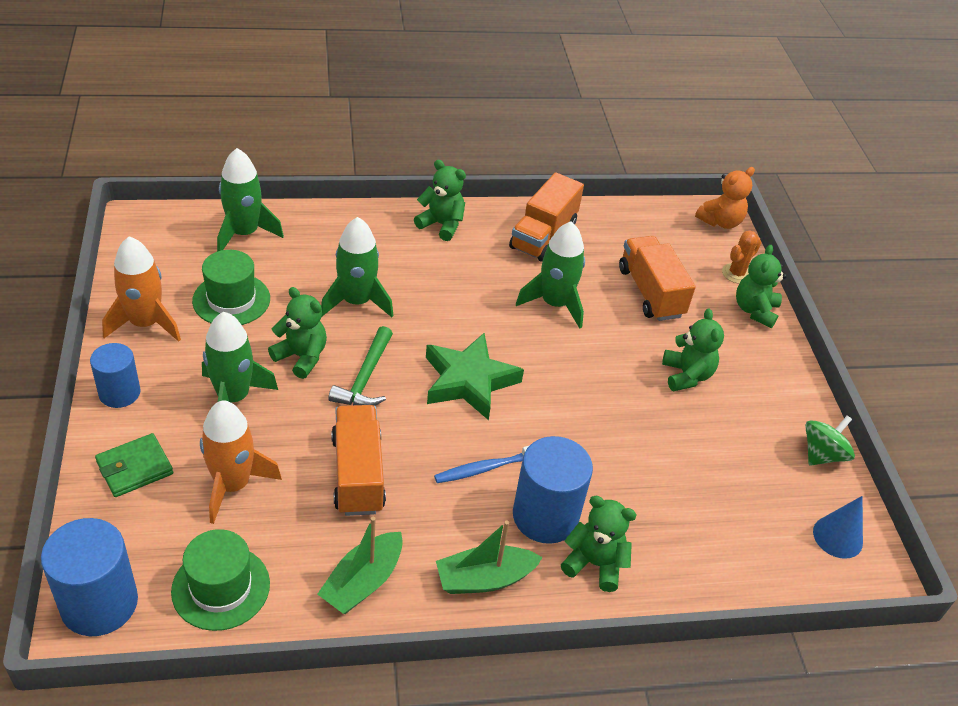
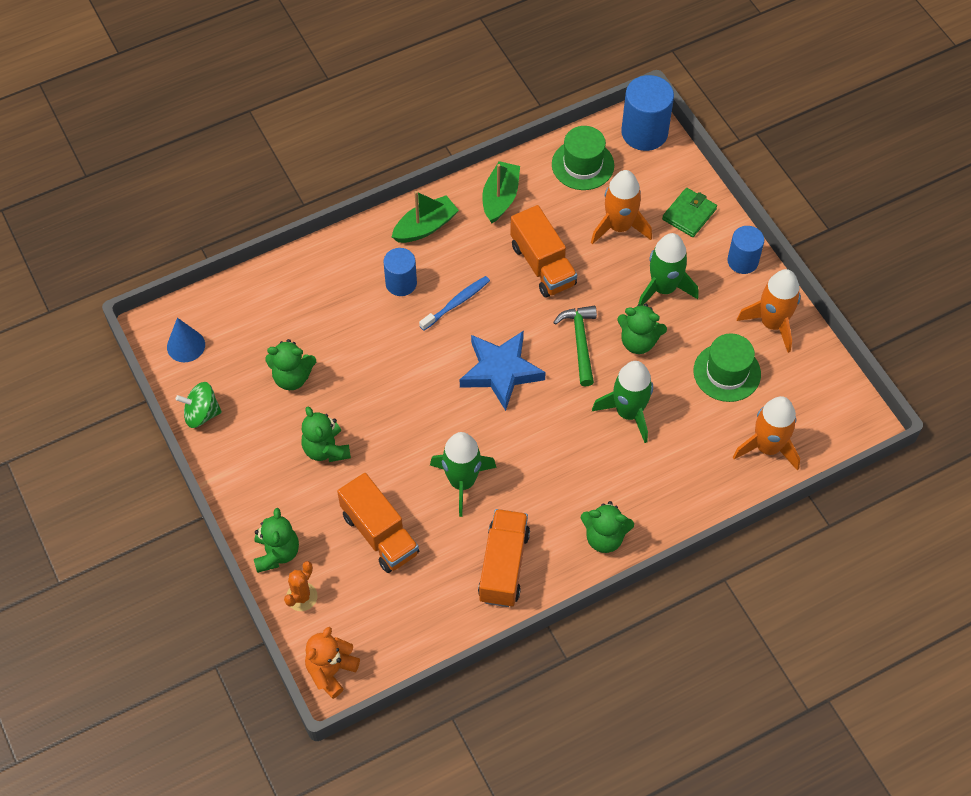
camera: 165 degrees right, 15 degrees up
green rocket [217,148,284,251] -> orange rocket [733,396,800,471]
green star [426,333,524,420] -> blue star [460,331,546,411]
blue cylinder [513,436,593,544] -> blue cylinder [383,248,417,296], size x0.64
green teddy bear [561,496,636,592] -> green teddy bear moved to [265,339,316,390]
green spinning top [805,416,855,466] -> green spinning top turned 60 degrees clockwise [176,382,222,428]

